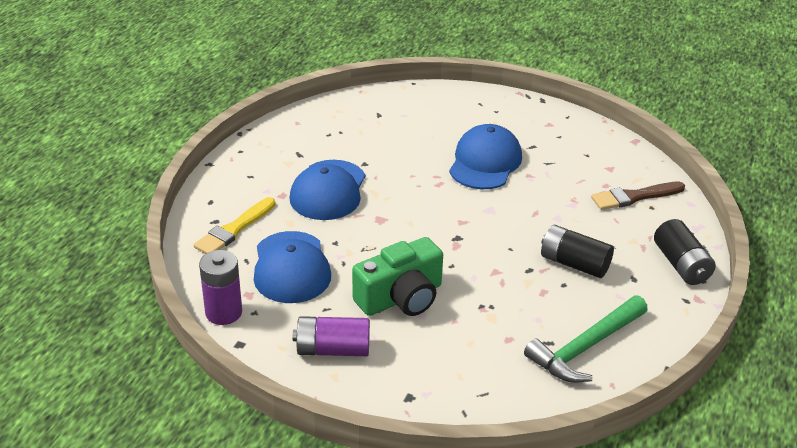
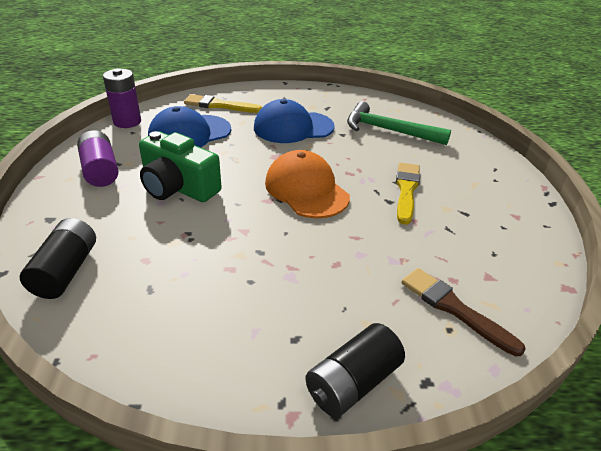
camera: 65 degrees right, 0 degrees up
blue cap [449,124,522,189] -> yellow brush [396,162,420,225]
green hammer [524,296,648,383] -> green hammer moved to [347,101,451,145]
black battery [541,225,614,278] -> black battery moved to [20,218,96,299]
none -> orange cap [265,150,350,218]

